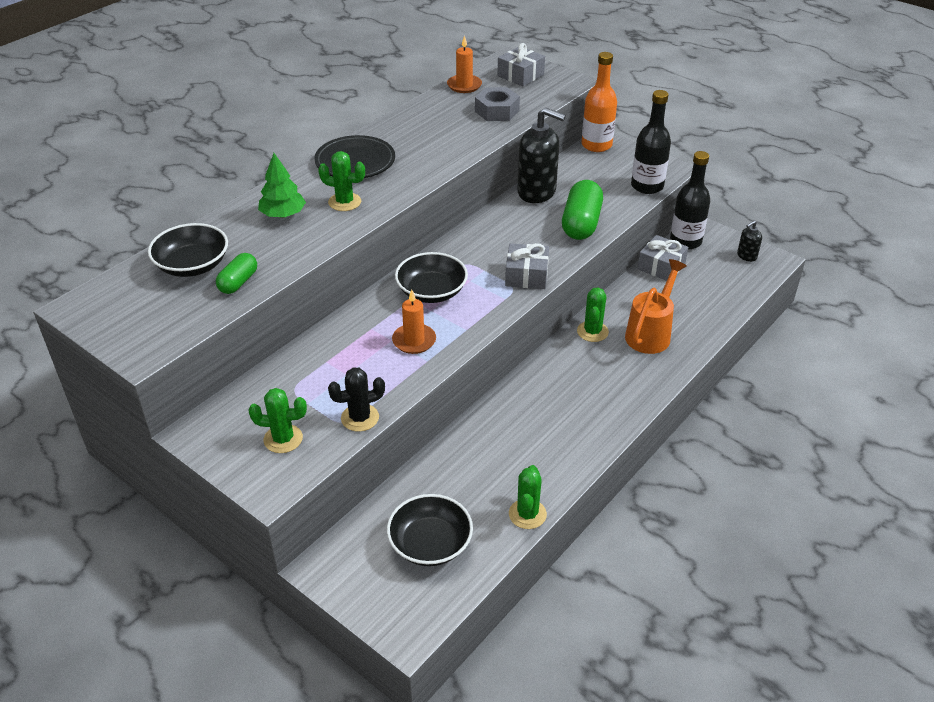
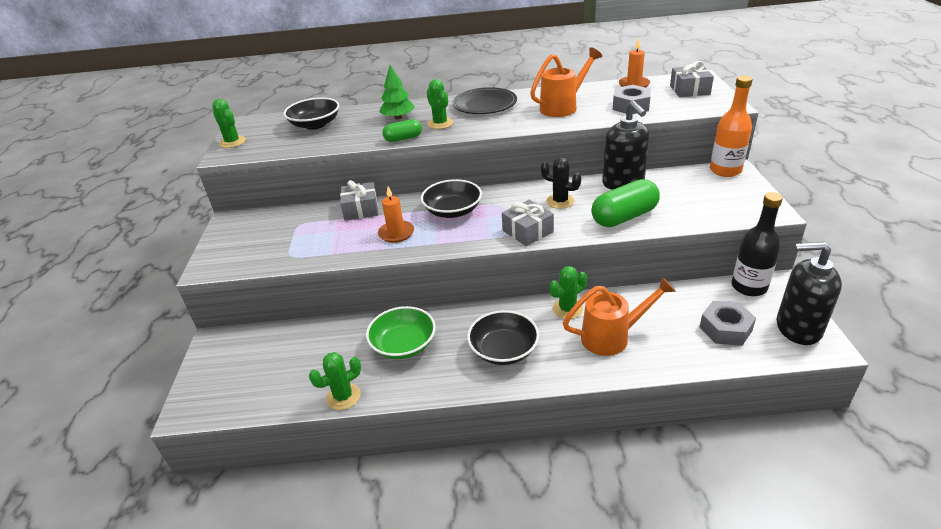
camera: 50 degrees right, 5 degrees down
green capsule [216,253,257,294] -> green capsule moved to [382,119,422,142]
green cactus [248,388,307,453] -> green cactus moved to [212,99,246,148]
black cactus [328,367,385,432] -> black cactus moved to [541,157,581,209]
black bowl [387,494,473,566] -> black bowl moved to [467,310,539,365]
black bottle [631,90,671,194] -> none
grey gift [637,235,688,281] -> grey gift moved to [340,180,378,220]
black soap dispenser [737,221,762,262] -> black soap dispenser [777,242,842,345], size x2.13
none -> green bowl [366,306,436,359]
none -> orange watering can [530,47,602,117]
none -> grey nut [700,301,756,346]

